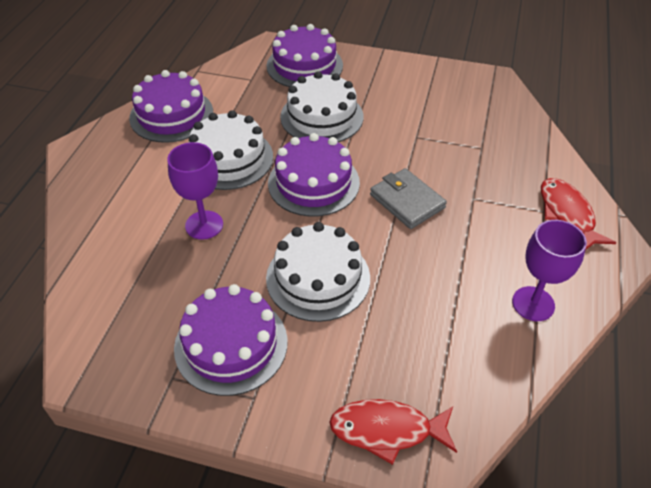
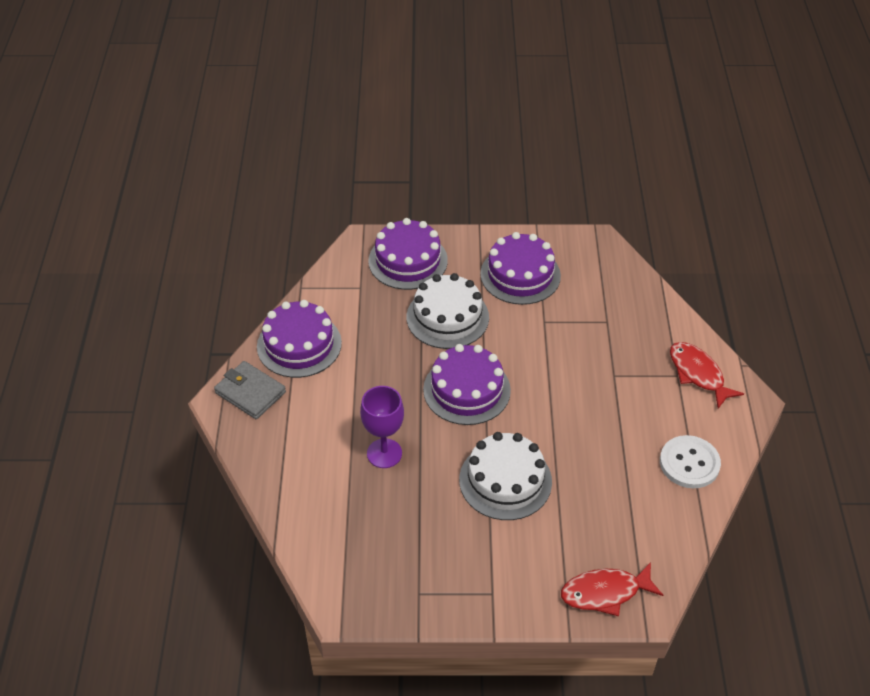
camera: 15 degrees left, 0 degrees up
purple cake [174,284,288,396] -> purple cake moved to [480,232,561,305]
white cake [189,110,273,190] -> none
grey wallet [370,168,447,229] -> grey wallet moved to [214,361,286,419]
purple goblet [512,220,587,321] -> white button [660,435,721,488]

